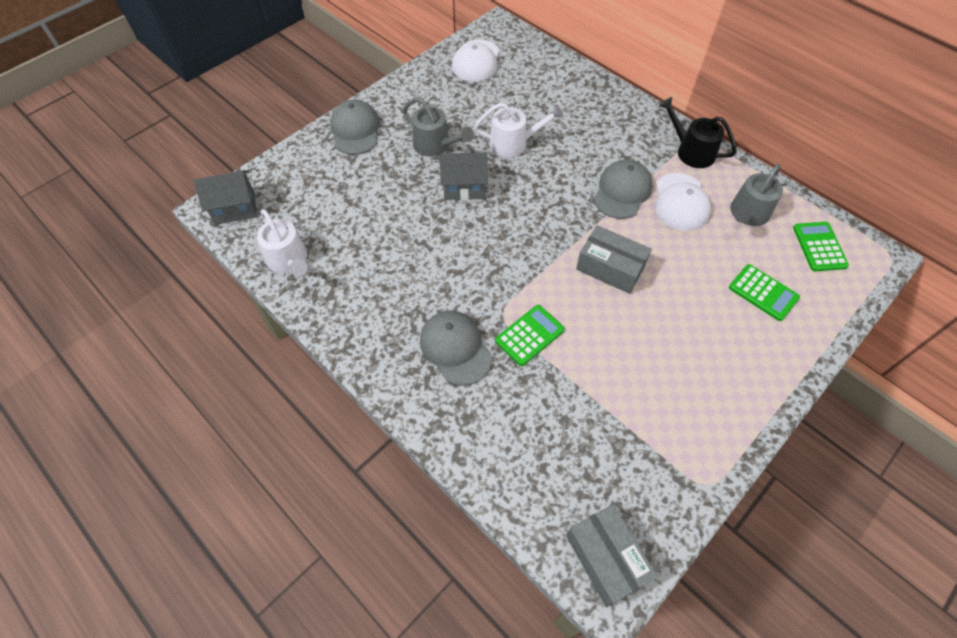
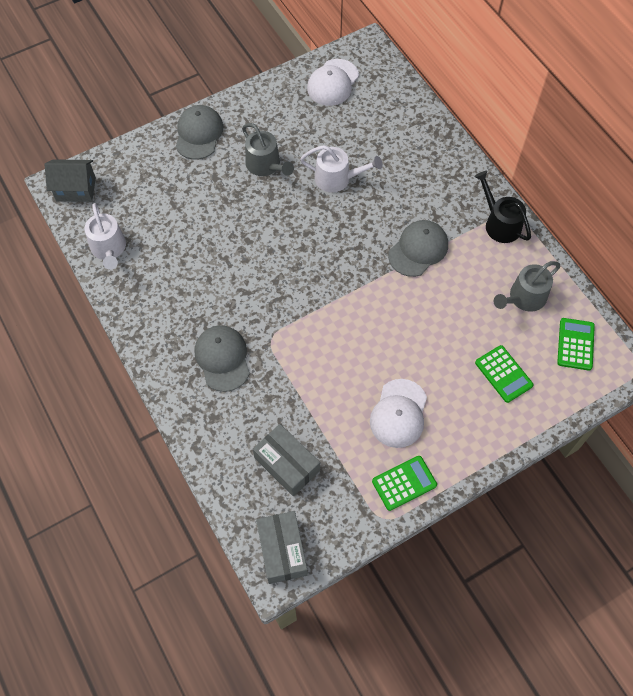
camera: 15 degrees right, 5 degrees up
grey house [440,153,488,200] -> none
green calculator [495,305,565,366] -> green calculator moved to [372,456,437,511]
grey box [576,225,652,294] -> grey box moved to [253,424,320,496]
white cap [655,173,711,231] -> white cap moved to [370,379,427,448]

